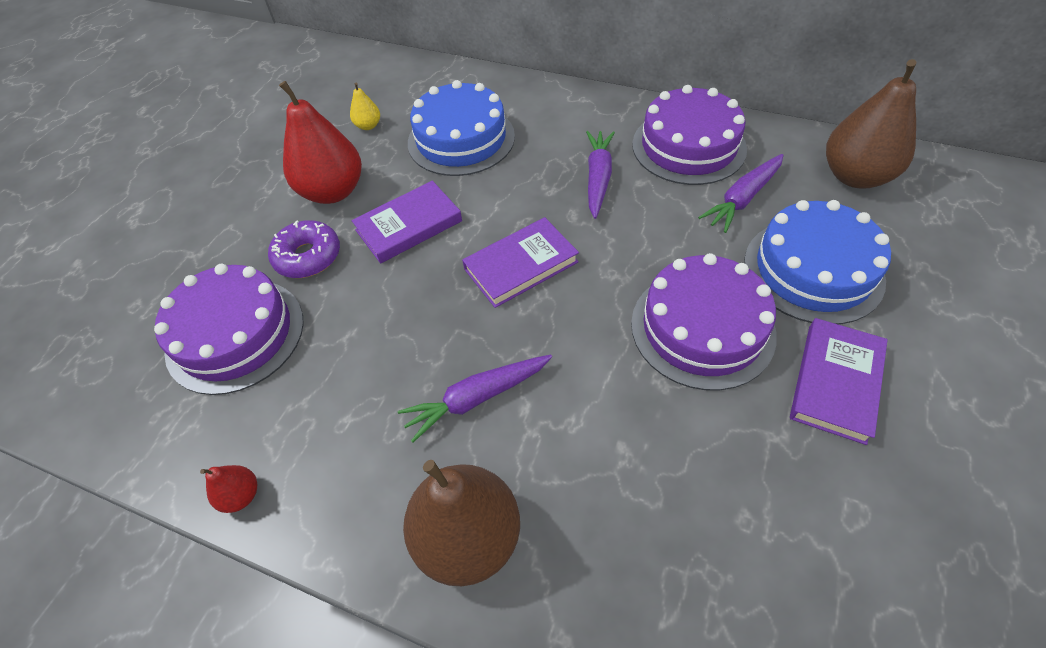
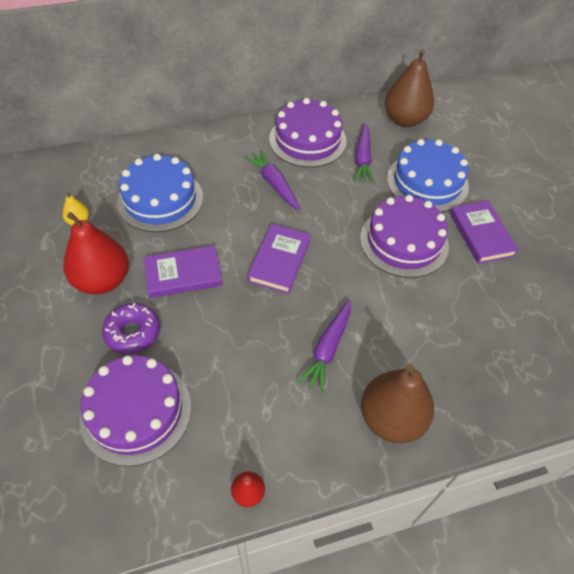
camera: 45 degrees left, 0 degrees up
purple book [352,181,462,263] -> purple book turned 60 degrees clockwise [144,246,223,298]

